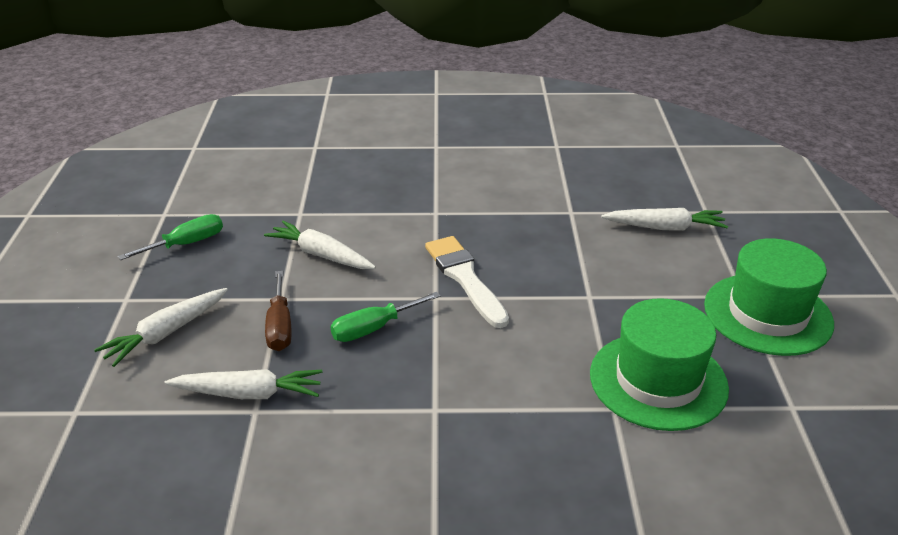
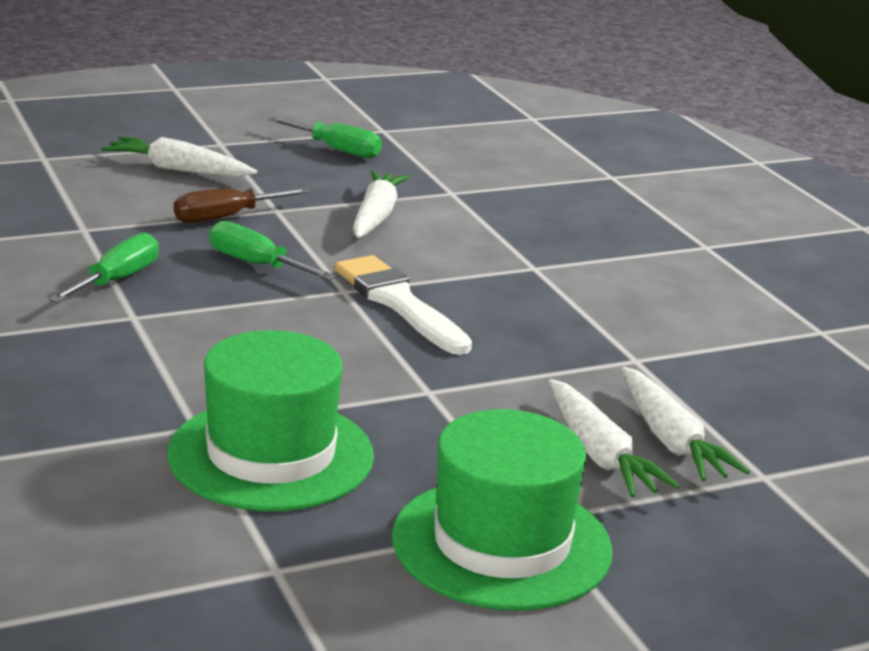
camera: 65 degrees right, 10 degrees down
white carrot [164,369,323,399] -> white carrot moved to [549,379,680,497]
white brush [425,236,509,328] -> white brush turned 75 degrees counterclockwise [335,255,472,355]
none -> green screwdriver [49,233,158,303]

